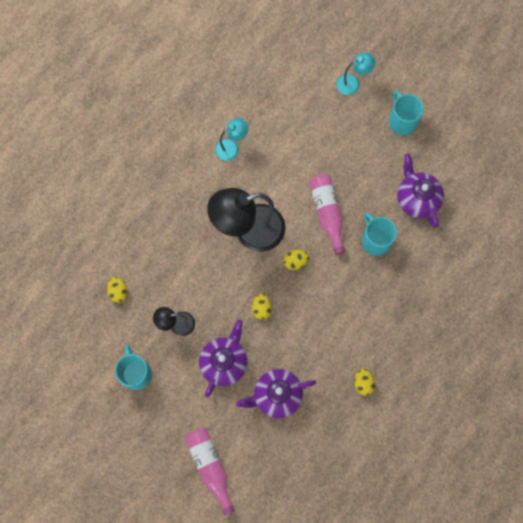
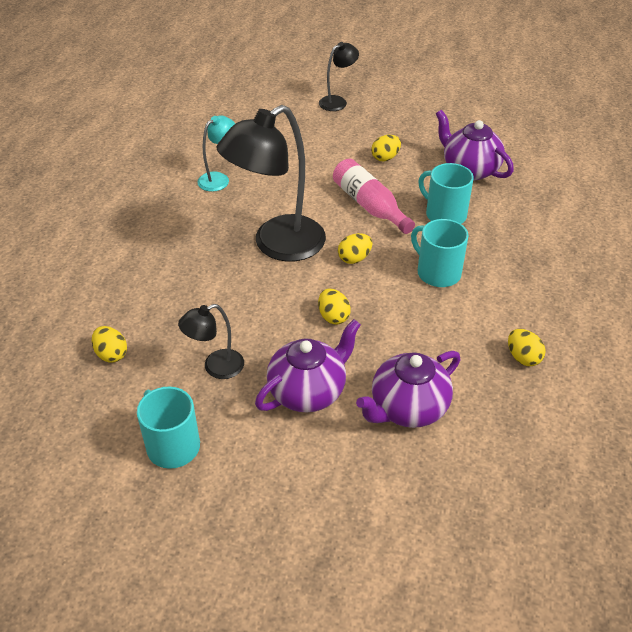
camera: 20 degrees left, 30 degrees down
pink bottle [185,428,235,516] -> none
purple teapot [199,320,248,397] -> purple teapot turned 45 degrees clockwise [255,319,361,412]
turquoise lamp [336,53,375,95] -> black lamp [319,42,359,111]
turquoise mug [389,91,424,135] -> turquoise mug moved to [411,219,468,287]
none -> yellow egg [371,135,401,161]

